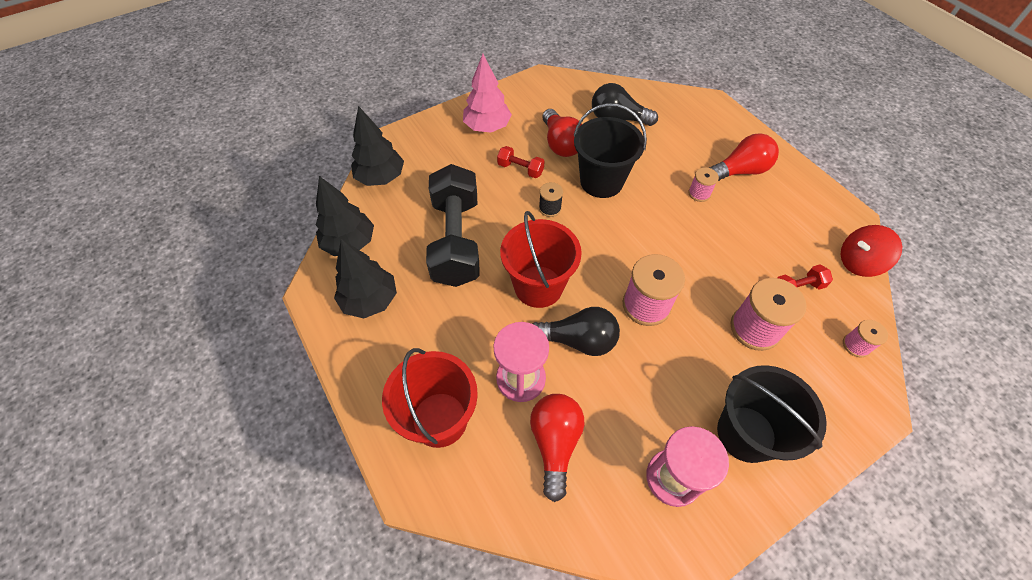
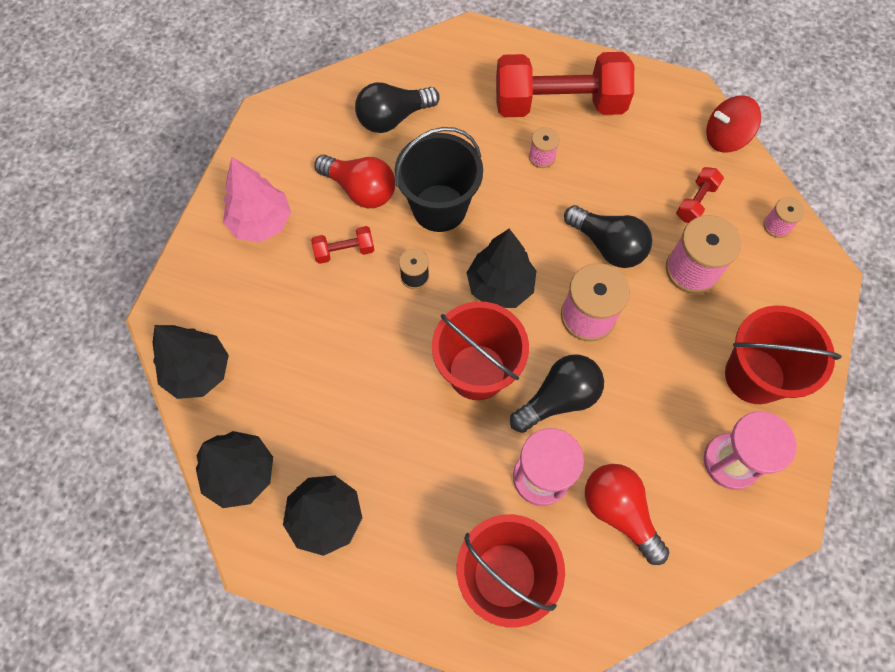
camera: 40 degrees left, 10 degrees up
black dumbbell [426,164,480,287] -> none
red light bulb [709,133,779,181] -> red dumbbell [496,52,634,117]
black bucket [717,365,827,463] -> red bucket [725,306,842,404]
red spinning top [841,225,902,277] -> red spinning top turned 45 degrees clockwise [706,95,761,152]
none -> black tree [466,229,536,308]
none -> black light bulb [564,205,652,268]

